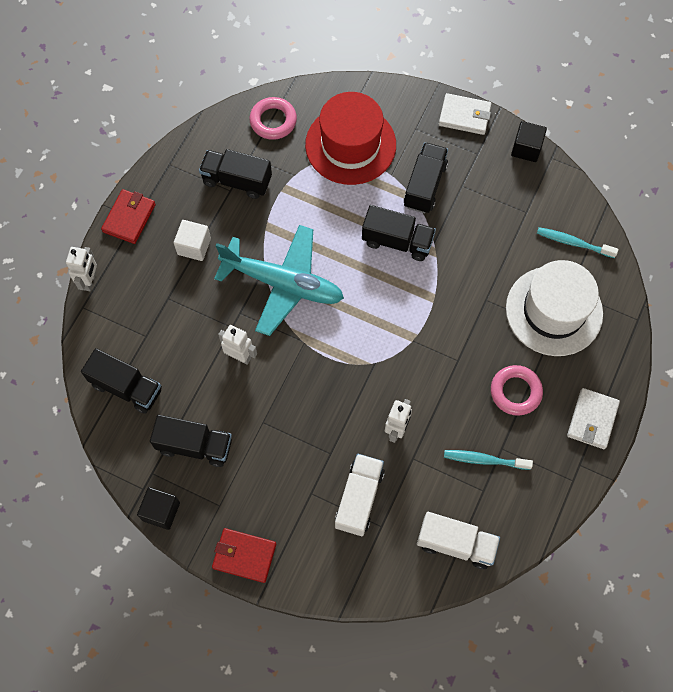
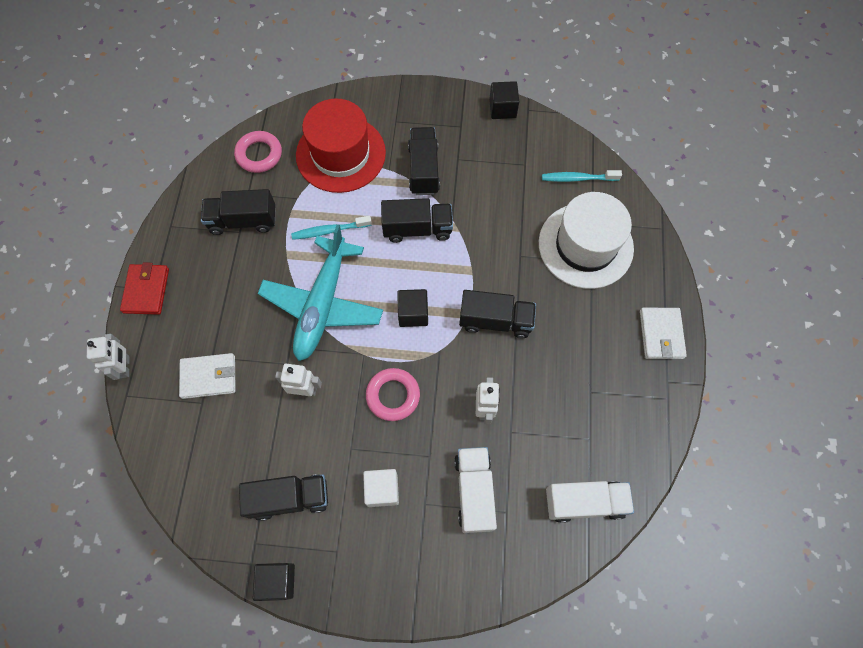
camera: 20 degrees left, 0 degrees up
black truck [81,348,162,414] -> black truck moved to [459,290,536,338]
white cube [174,220,211,261] -> white cube moved to [363,469,399,507]
red wallet [212,528,276,583] -> none
turquoise plane [214,225,344,336] -> turquoise plane turned 105 degrees clockwise [258,224,383,361]
white wallet [439,93,492,135] -> white wallet moved to [179,353,236,399]
turquoise toothbrush [444,450,533,470] -> turquoise toothbrush moved to [291,216,372,240]
pink ring [491,365,543,416] -> pink ring moved to [366,368,420,421]
none -> black cube [397,289,428,327]

